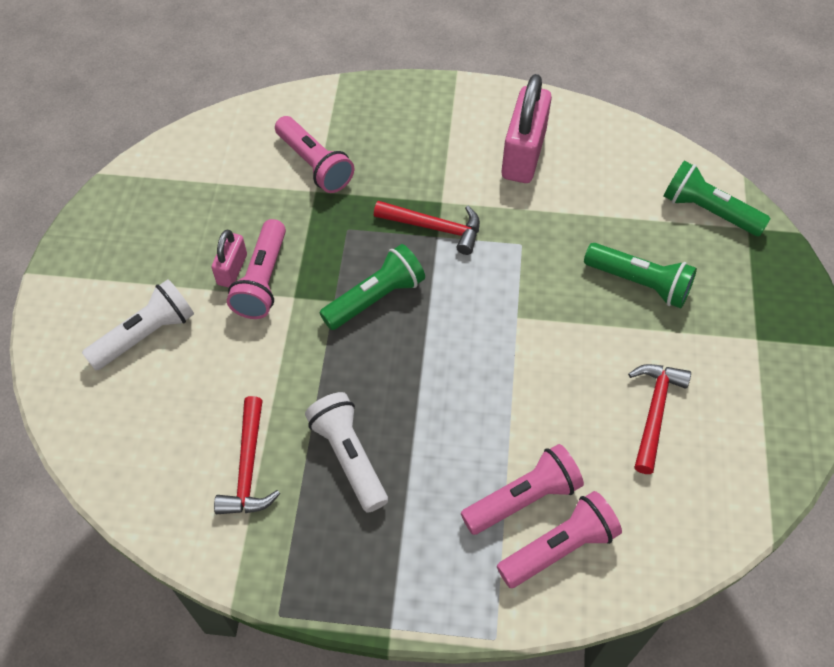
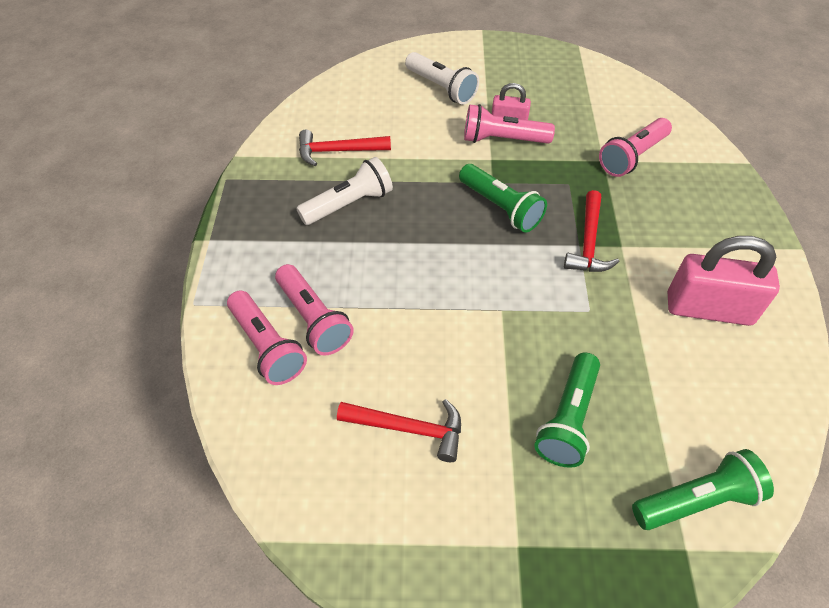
camera: 85 degrees right, 5 degrees down
green flashlight [663,161,771,236] -> green flashlight turned 45 degrees clockwise [632,449,774,530]

